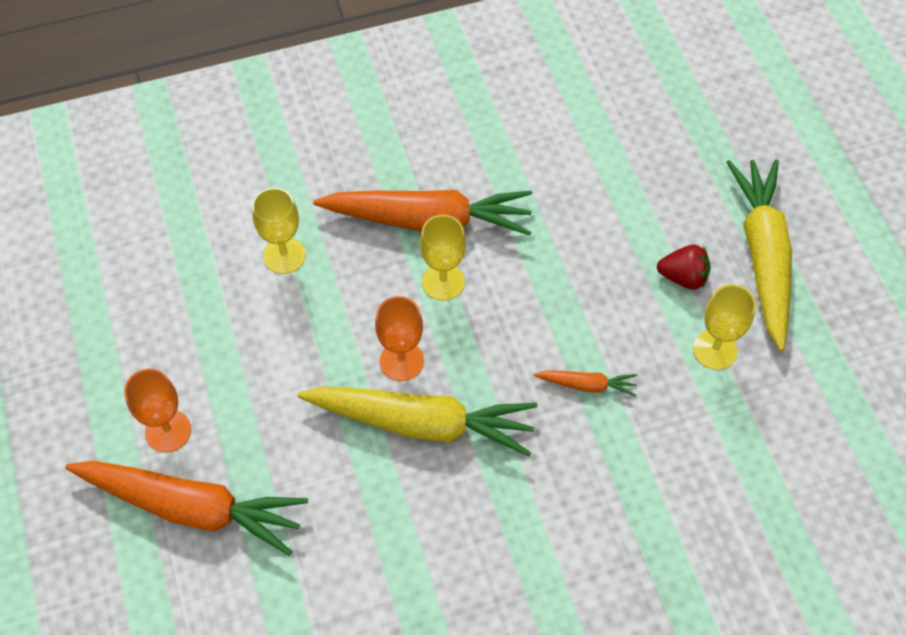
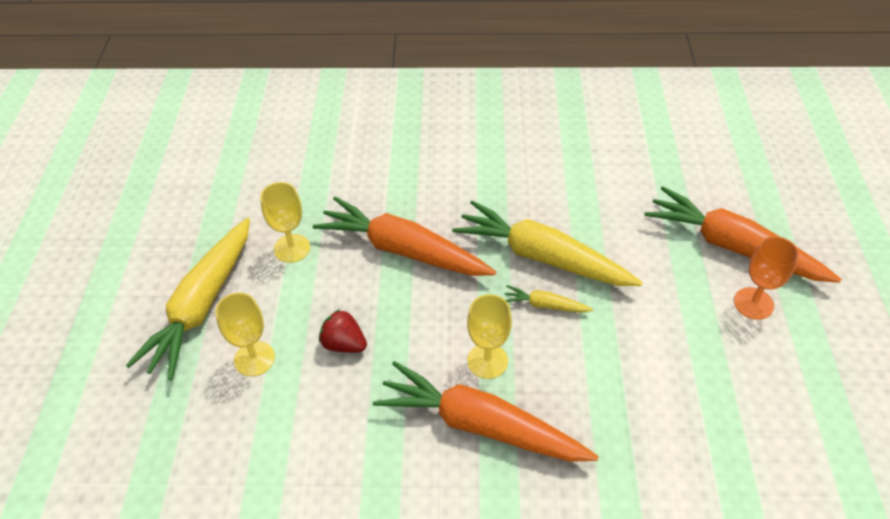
camera: 160 degrees left, 10 degrees down
yellow goblet [252,188,305,274] -> yellow goblet moved to [215,292,275,376]
orange goblet [375,296,424,381] -> yellow carrot [505,285,593,313]
orange carrot [534,371,637,397] -> orange carrot [313,197,496,276], size x2.27
red strawberry [657,245,711,290] -> red strawberry moved to [319,309,367,353]

